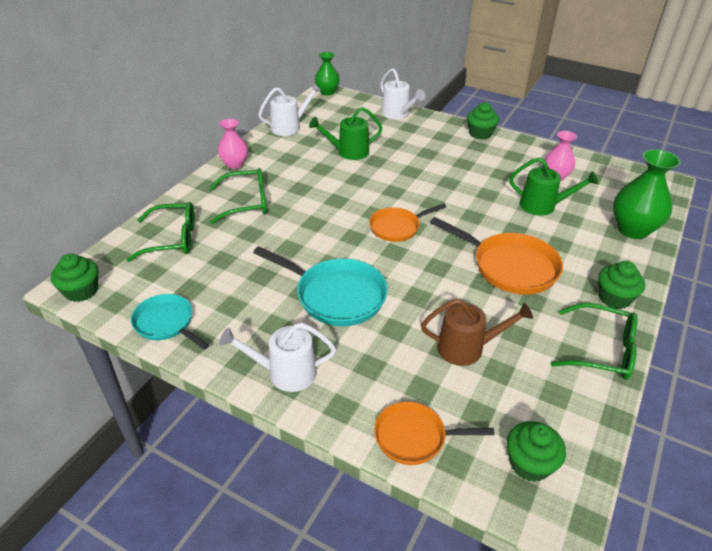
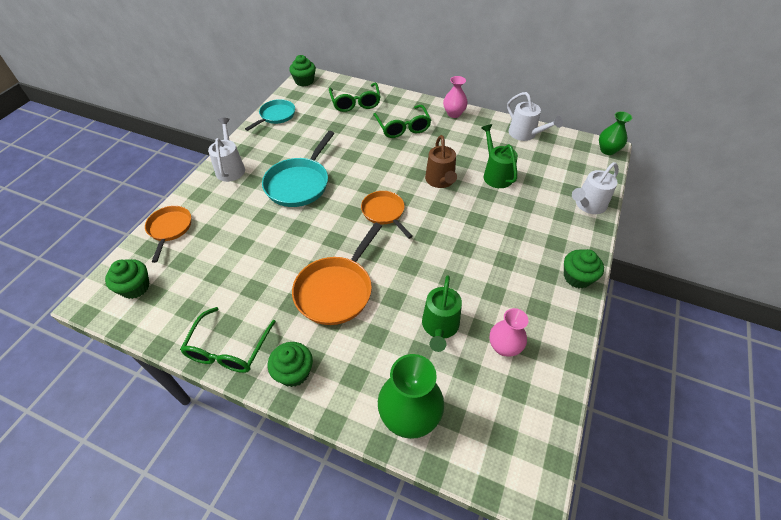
camera: 85 degrees right, 10 degrees up
brown watering can [421,299,533,366] -> brown watering can moved to [425,135,457,188]

